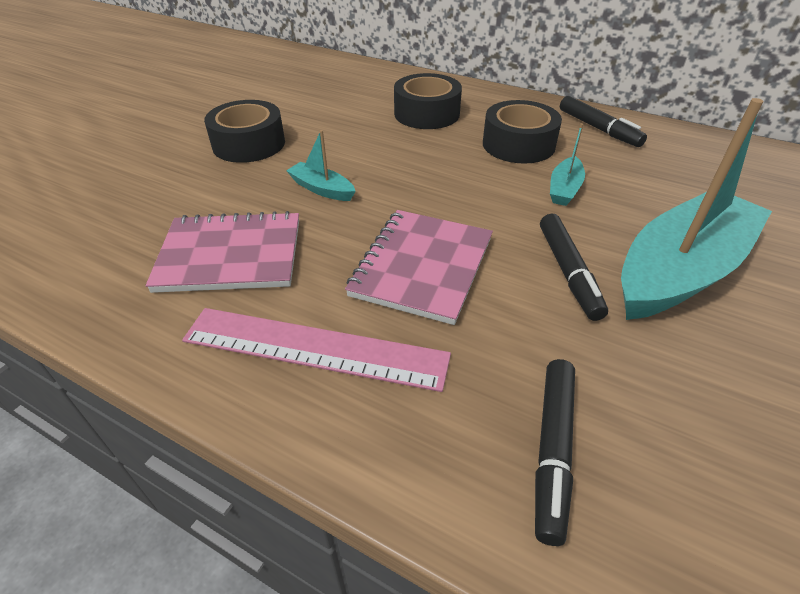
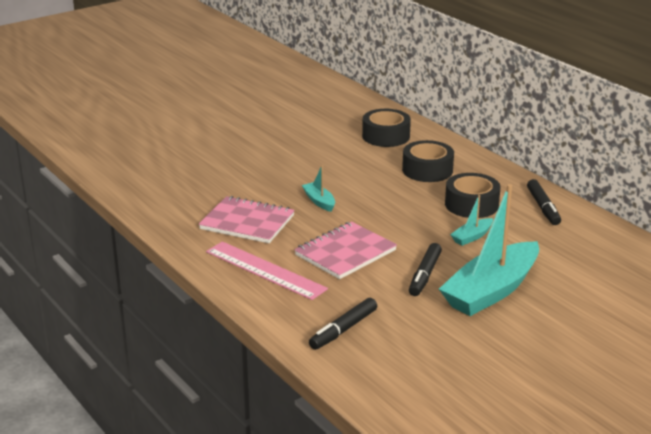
camera: 25 degrees right, 15 degrees down
black tape [204,100,285,163] -> black tape moved to [362,109,411,147]
turquoise boat [621,98,772,320] -> turquoise boat turned 150 degrees clockwise [439,184,539,316]

